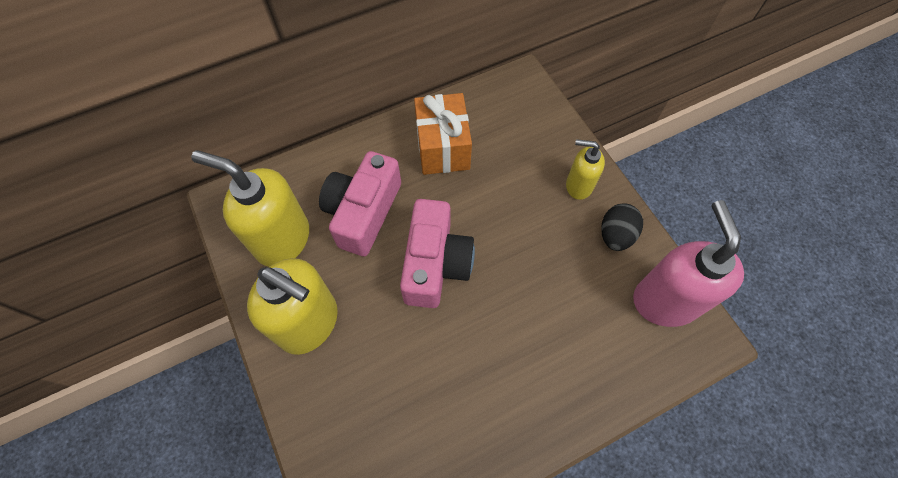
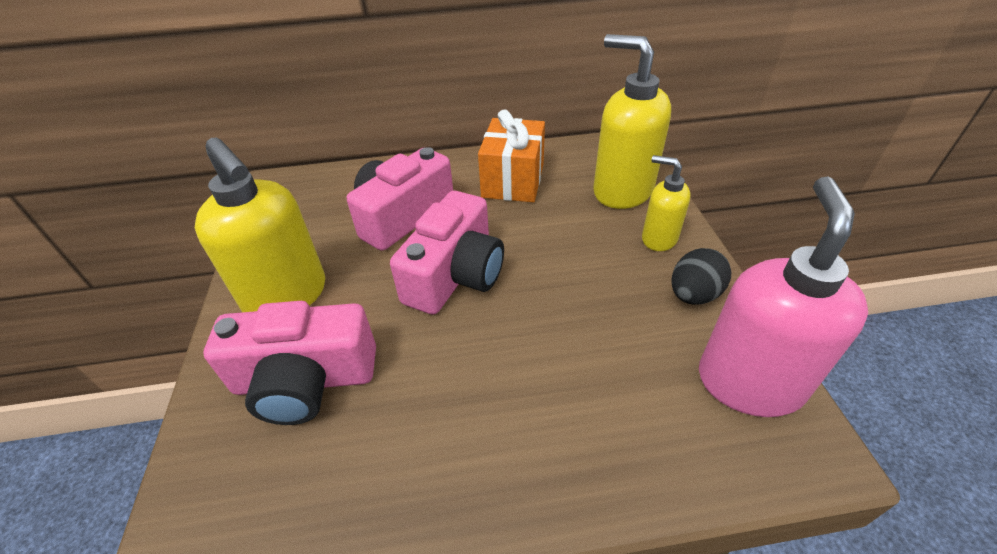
camera: 20 degrees right, 20 degrees down
yellow soap dispenser [191,150,309,267] -> yellow soap dispenser moved to [593,34,671,209]
none -> pink camera [203,301,376,425]

